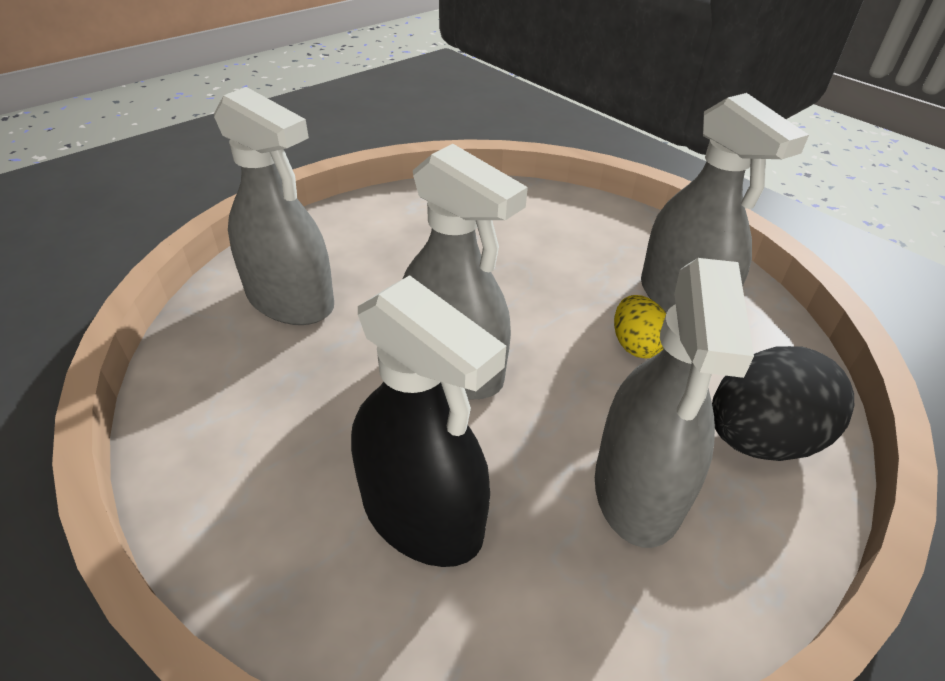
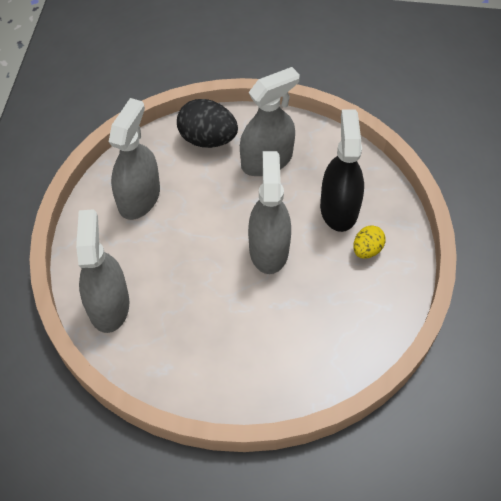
camera: 130 degrees left, 15 degrees up
grey spray bottle [214,87,334,325] -> grey spray bottle moved to [76,209,129,333]
yellow egg [614,295,666,358] -> yellow egg moved to [353,225,386,259]

